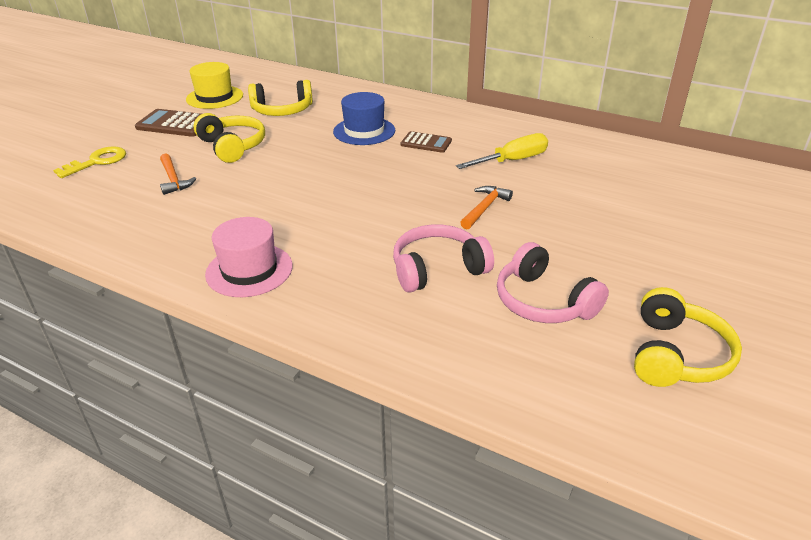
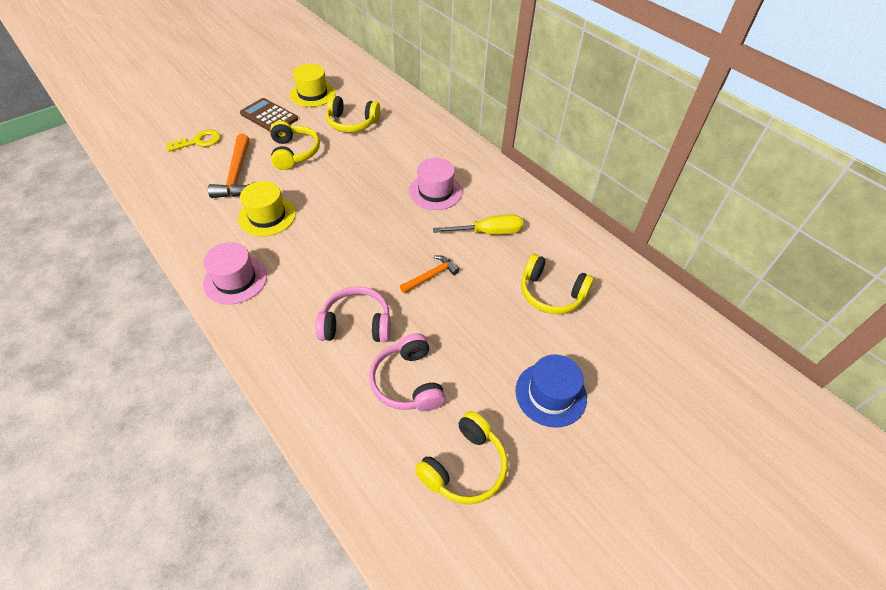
camera: 20 degrees right, 15 degrees up
orange hammer [160,153,196,195] -> orange hammer [208,134,254,198], size x1.67
blue hat [333,92,395,145] -> blue hat moved to [515,354,587,428]
brown calculator [401,131,452,153] -> pink hat [409,158,462,210]
none -> yellow hat [238,181,296,236]
none -> yellow headphones [521,254,594,314]

